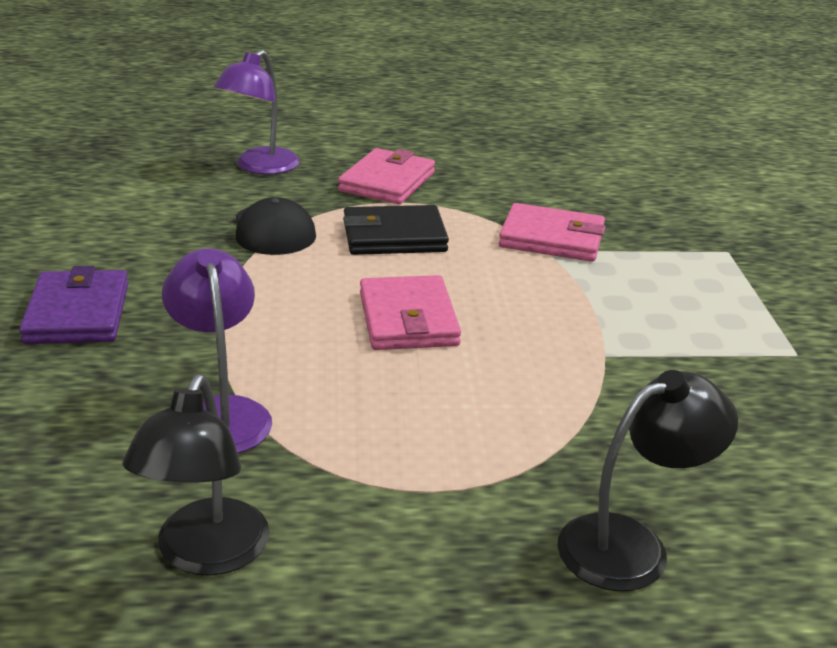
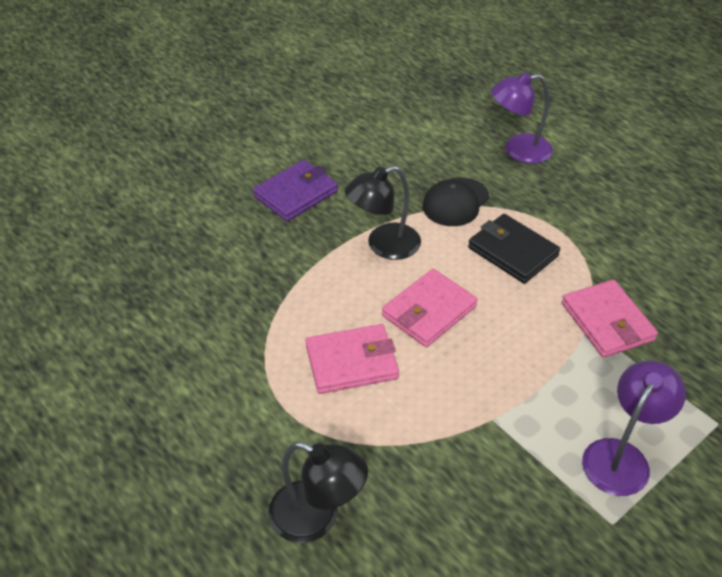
camera: 55 degrees right, 15 degrees up
black lamp [123,374,269,576] -> black lamp moved to [345,166,421,260]
purple lamp [162,248,272,453] -> purple lamp moved to [582,360,686,496]
pink wallet [338,148,435,204] -> pink wallet moved to [305,324,399,394]

